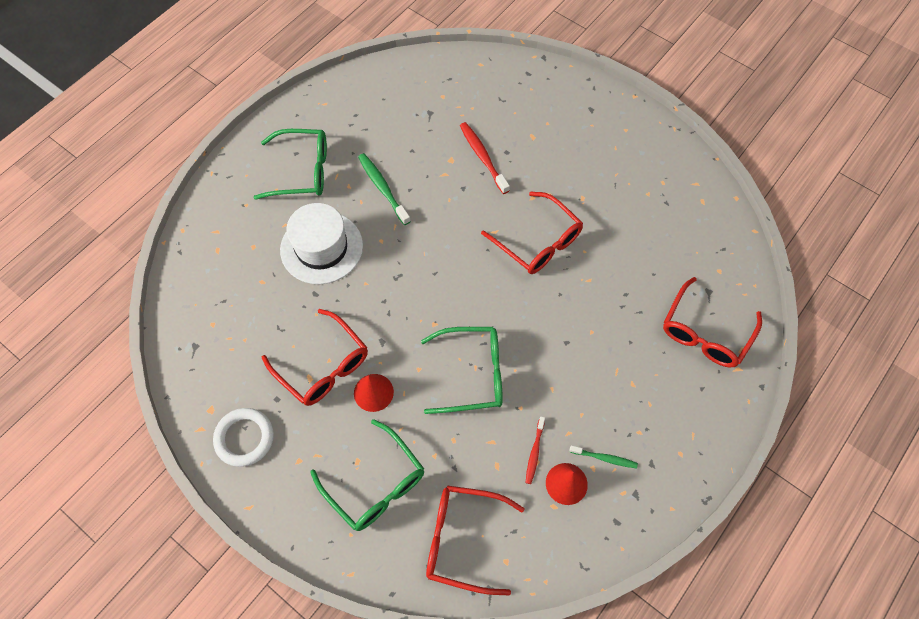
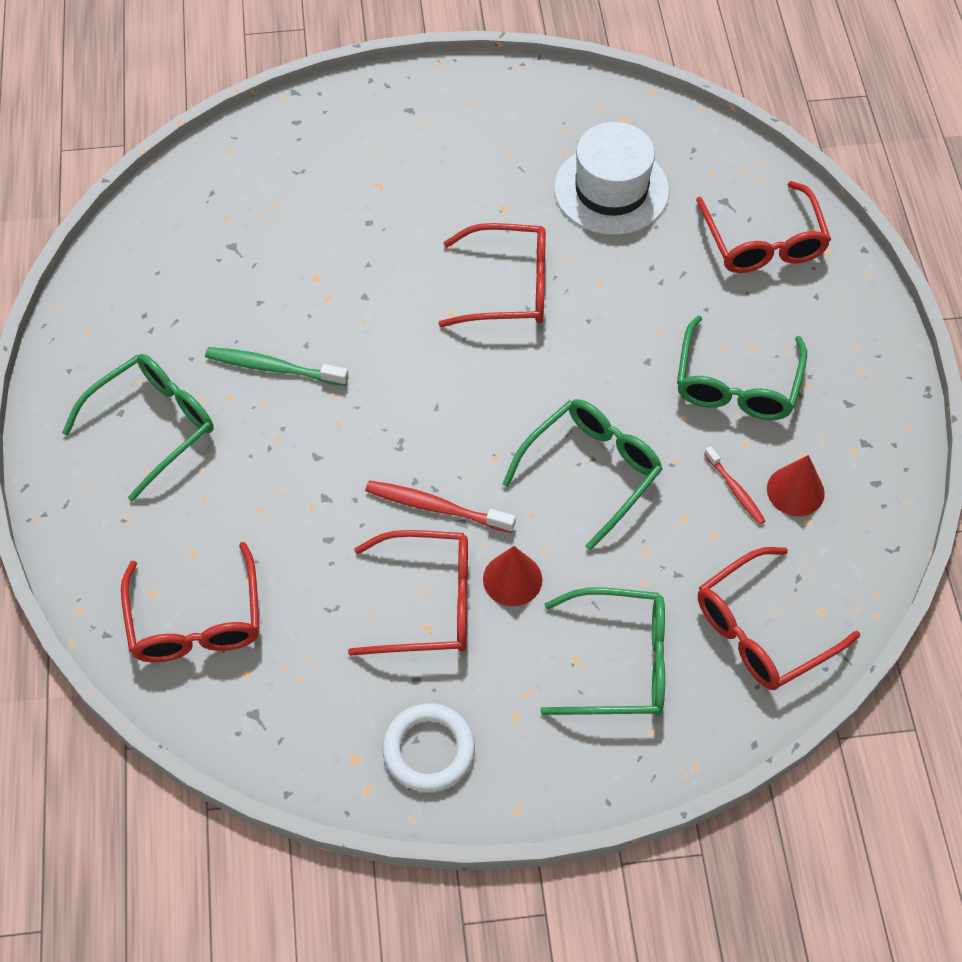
camera: 45 degrees left, 5 degrees down
white hat [280,203,363,284] -> white hat moved to [554,122,669,235]
red toothbrush [460,122,510,194] -> red toothbrush moved to [365,480,516,533]
green toothbrush [569,445,638,468] -> none
none -> red glasses [121,542,260,662]
none -> green glasses [677,316,807,420]

